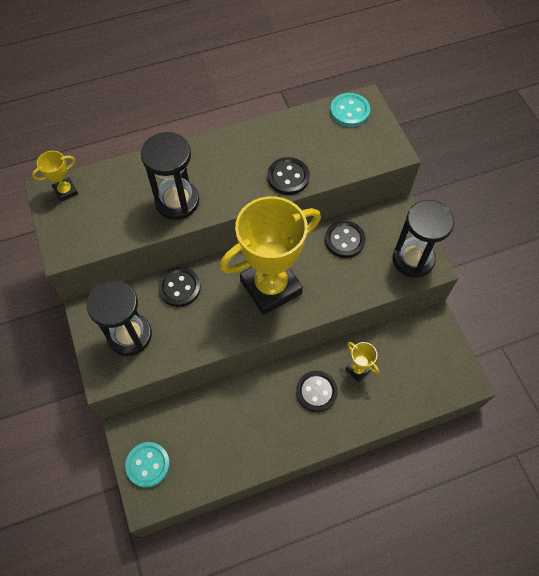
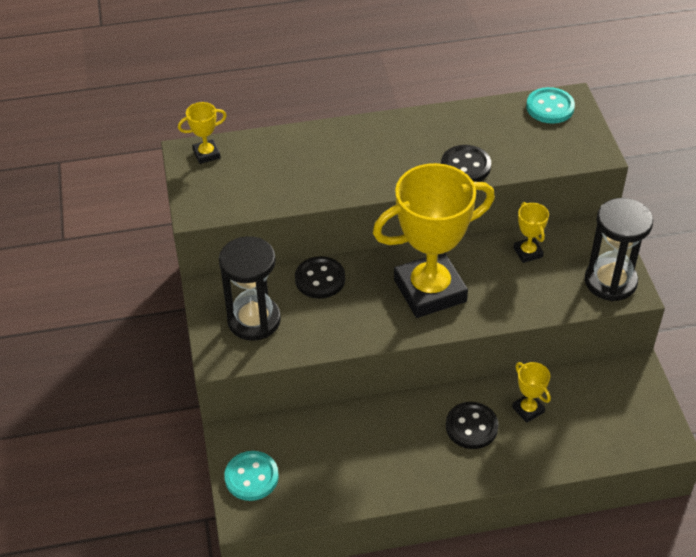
camera: 10 degrees right, 15 degrees down
black hourglass [141,132,199,220] -> none
black button [325,221,366,258] -> yellow trophy [513,202,549,263]

